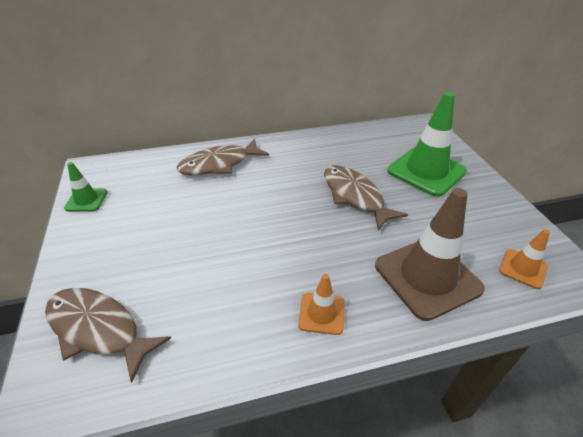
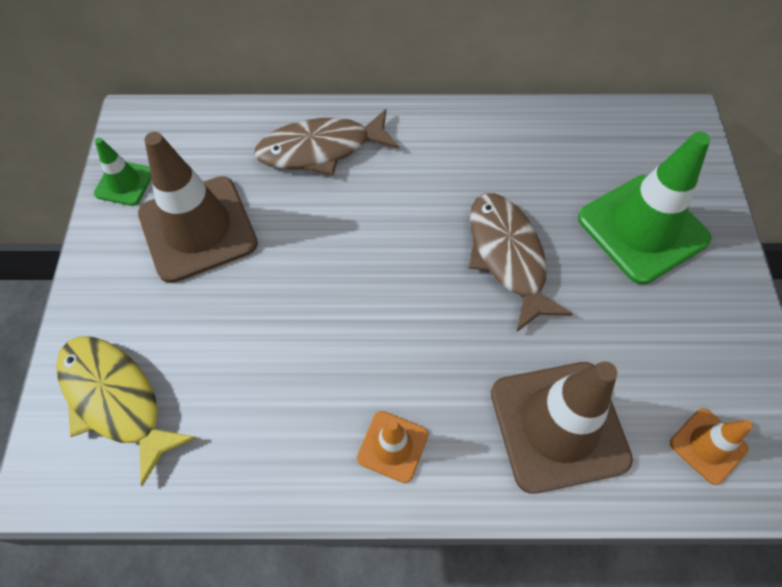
camera: 15 degrees right, 20 degrees up
brown fish [45,288,171,383] -> yellow fish [56,337,196,486]
none -> brown traffic cone [138,132,258,283]

